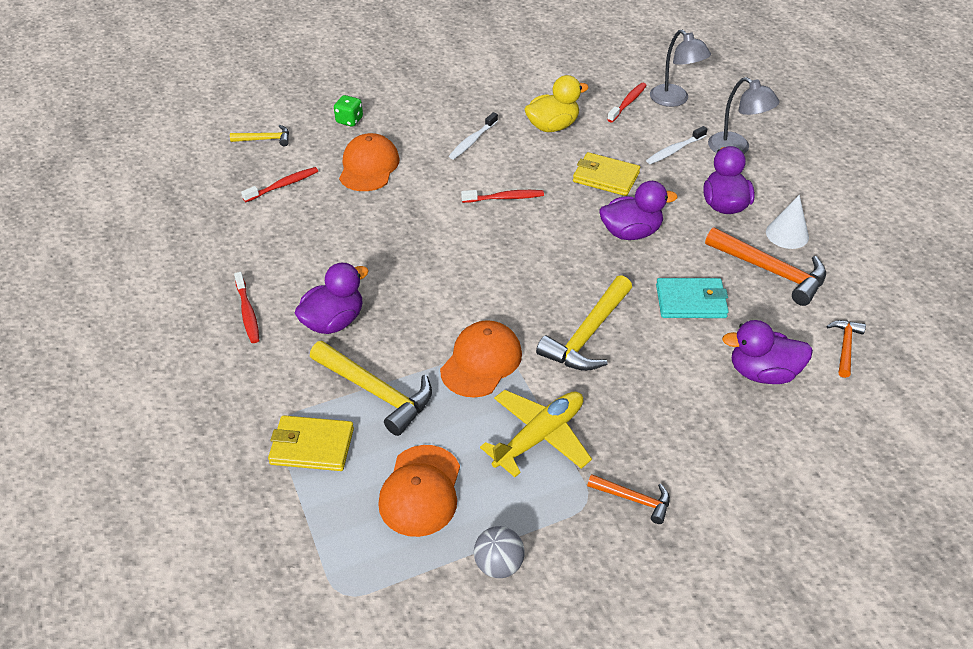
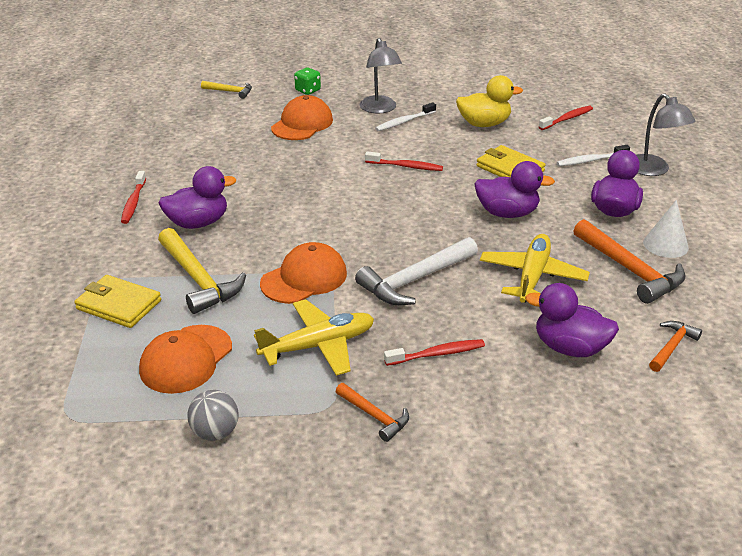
camera: 20 degrees right, 10 degrees down
red toothbrush [241,167,318,202] -> red toothbrush moved to [384,339,485,366]
yellow hammer [536,275,632,371] -> white hammer [355,237,478,305]
grey lamp [650,30,711,107] -> grey lamp moved to [360,38,402,114]
turquoise wallet [656,278,729,318] -> yellow plane [480,234,590,303]

